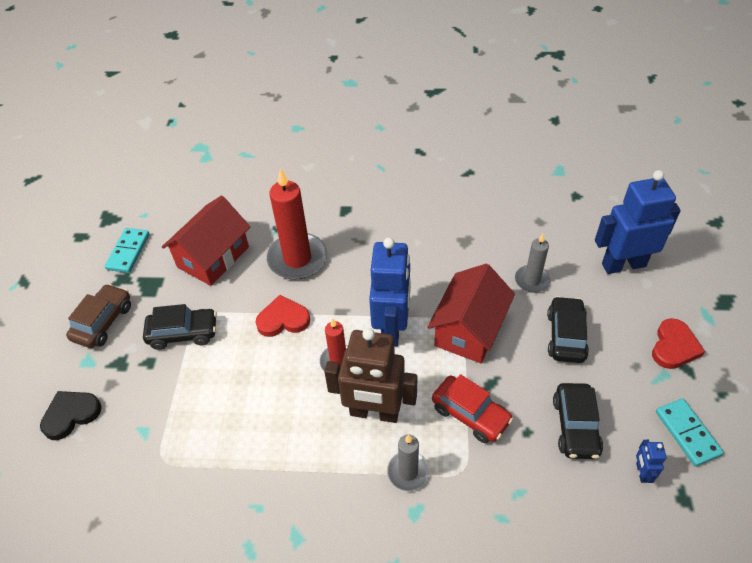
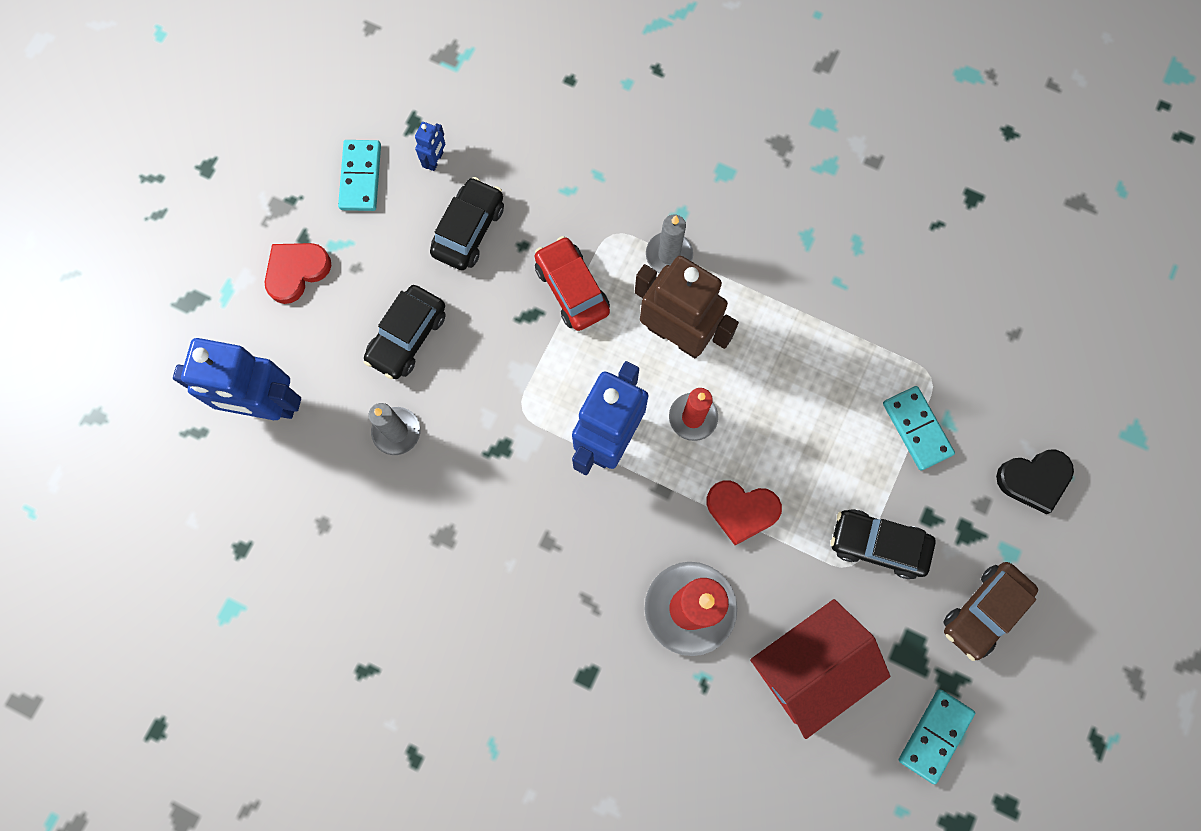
camera: 160 degrees left, 25 degrees up
red house [427,264,515,363] -> none
none -> turquoise domino [883,386,955,471]

